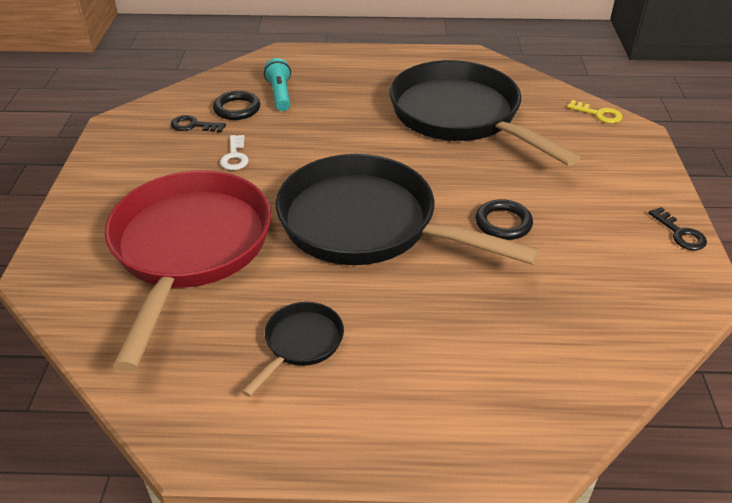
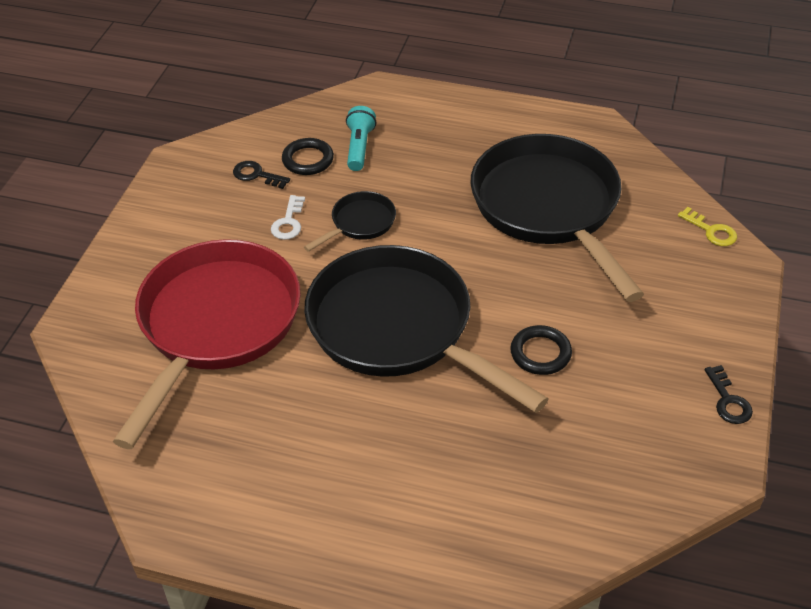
camera: 15 degrees right, 5 degrees up
black pan [242,302,344,397] -> black pan moved to [304,191,396,252]

